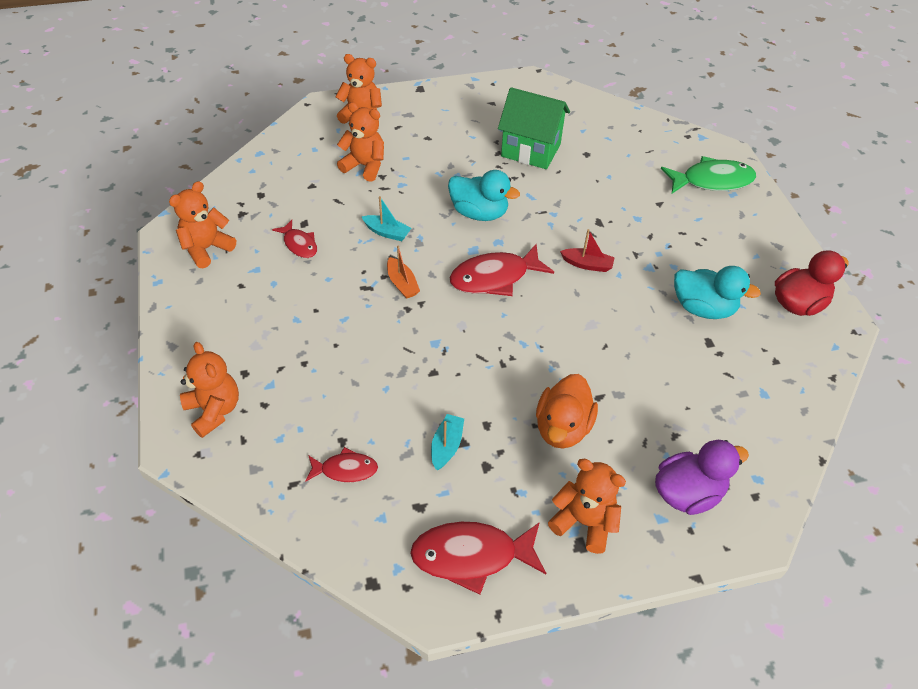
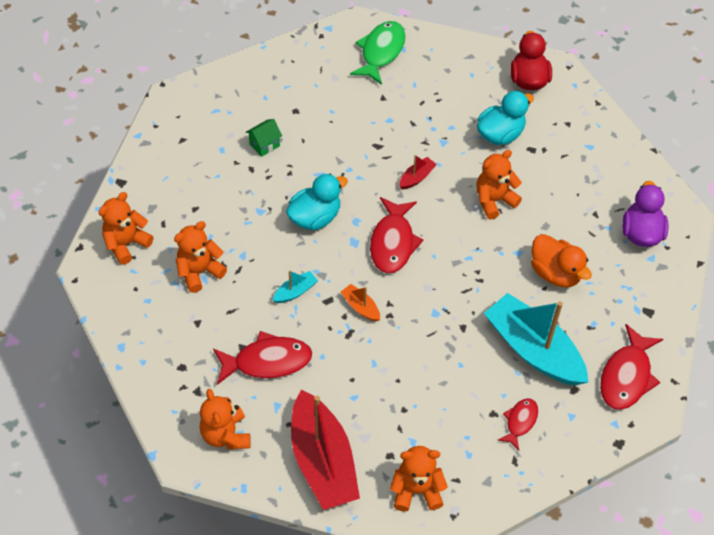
camera: 60 degrees left, 5 degrees up
red fish [272,220,317,258] -> red fish [213,331,312,385], size x1.74
orange boat [387,245,420,299] -> orange boat turned 135 degrees counterclockwise [341,284,380,322]
turquoise boat [431,414,464,470] -> turquoise boat [484,293,588,386], size x2.38
green house [498,87,570,169] -> green house [246,119,282,157], size x0.49
orange teddy bear [548,459,626,554] -> orange teddy bear moved to [476,150,522,220]
none -> red boat [291,390,360,510]

